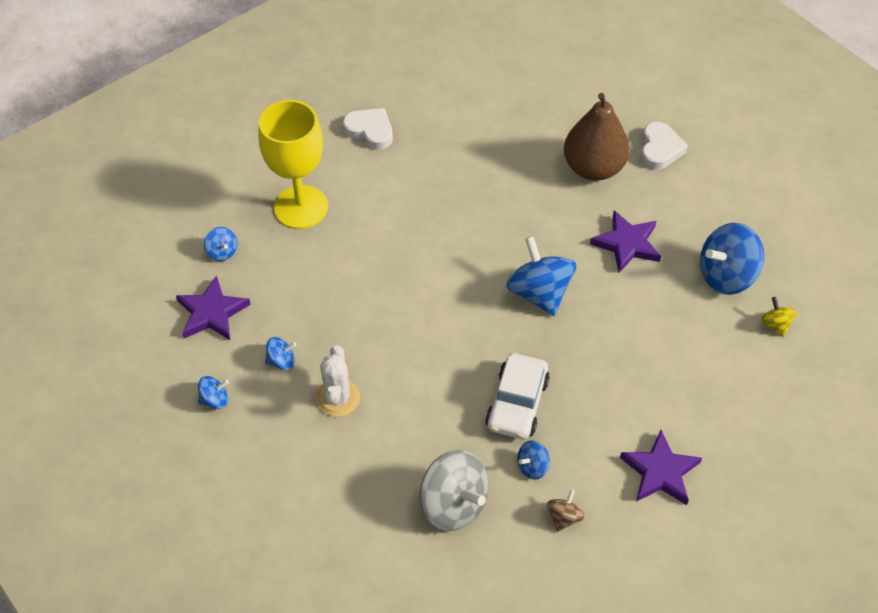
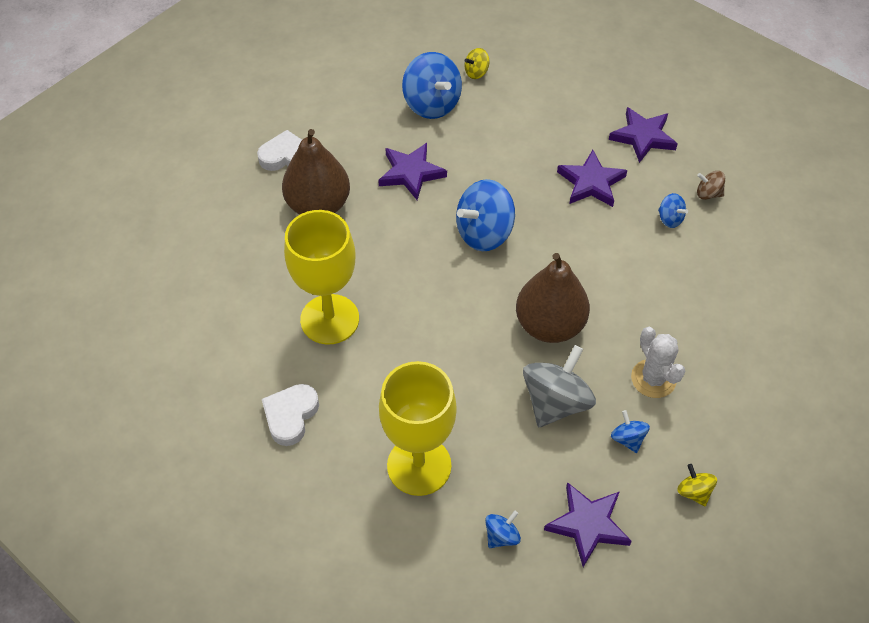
camera: 100 degrees left, 0 degrees up
blue spinning top [198,376,229,409] -> yellow spinning top [677,464,717,506]
white cactus [316,345,360,417] -> white cactus turned 75 degrees clockwise [631,327,685,398]
grey spinning top [420,450,489,531] -> grey spinning top moved to [523,345,596,427]
white car [485,353,550,439] -> none
none -> yellow goblet [284,210,359,345]
none -> brown pear [516,253,590,343]
none -> purple star [557,150,628,207]

